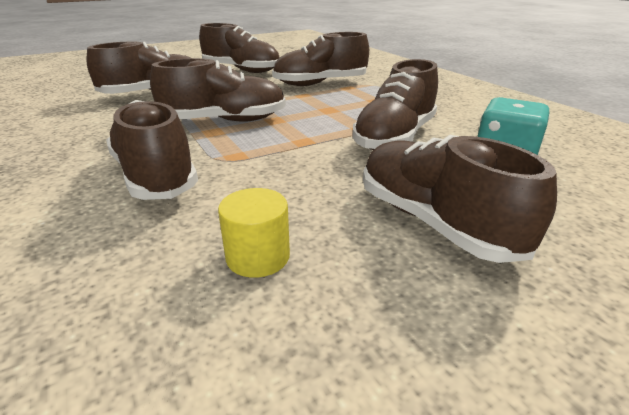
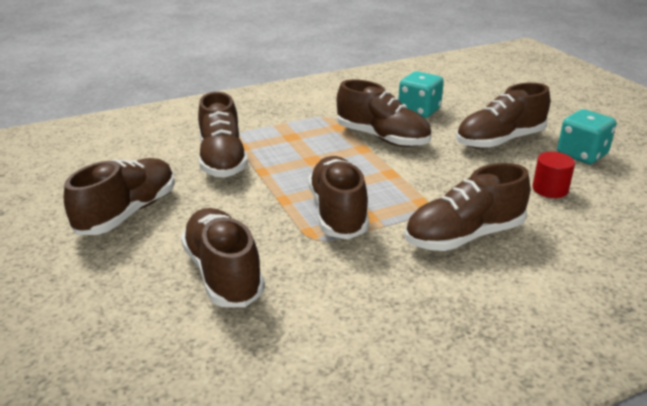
camera: 85 degrees left, 0 degrees up
yellow cylinder [218,188,290,278] -> red cylinder [532,152,575,198]
none -> turquoise dice [557,109,616,164]

